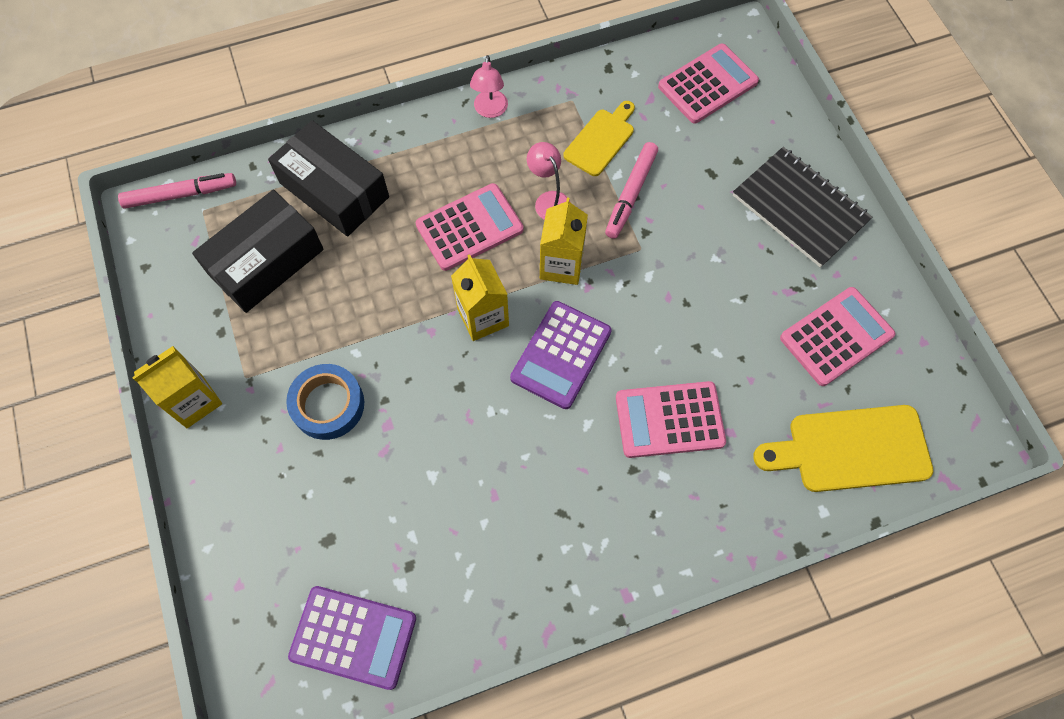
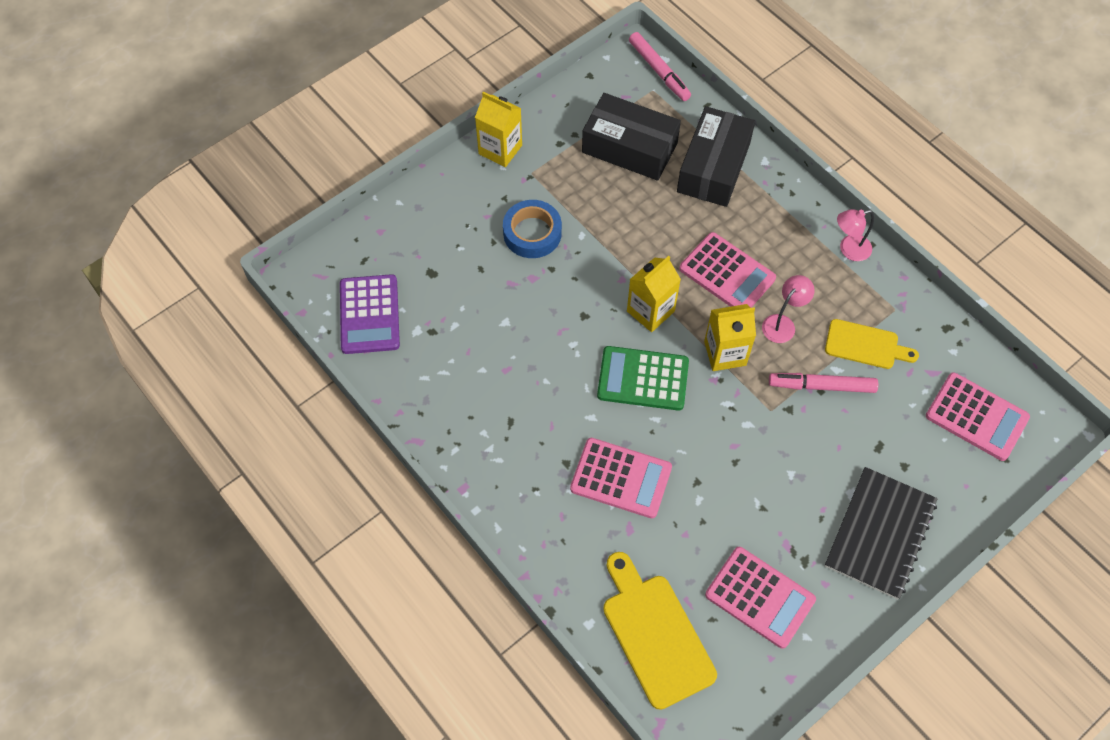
camera: 70 degrees right, 5 degrees down
purple calculator [510,301,612,409] -> green calculator [597,346,689,411]
pink calculator [616,381,726,458] -> pink calculator turned 135 degrees clockwise [570,438,672,518]

